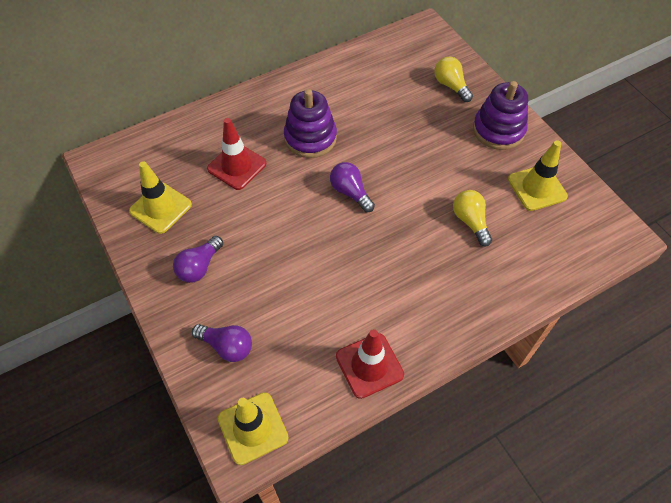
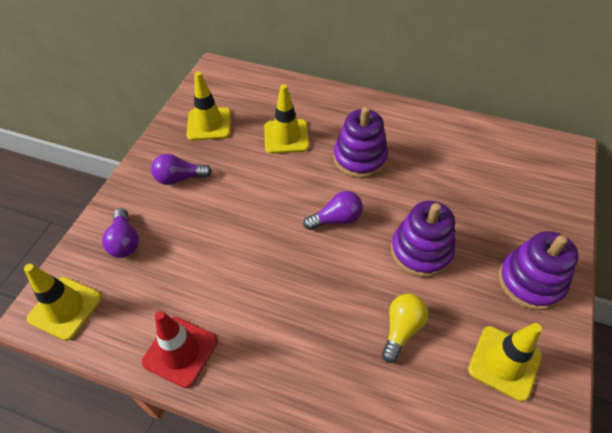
camera: 50 degrees right, 5 degrees down
red traffic cone [207,118,266,190] -> yellow traffic cone [264,84,309,154]
purple light bulb [330,162,375,212] -> purple light bulb turned 60 degrees clockwise [303,191,363,230]
yellow light bulb [434,57,473,102] -> none
none -> purple stacking toy [391,201,455,278]

